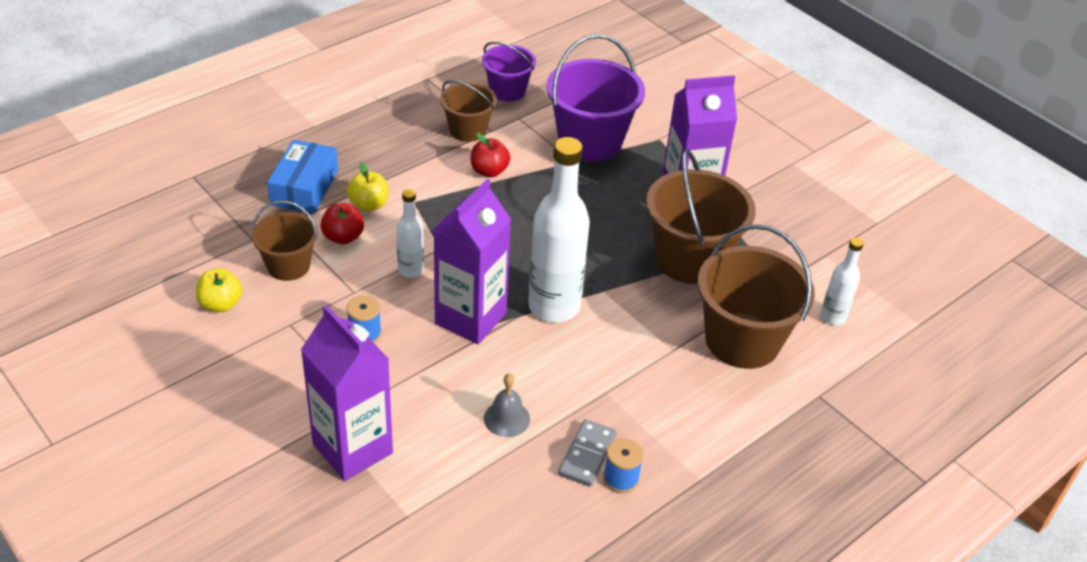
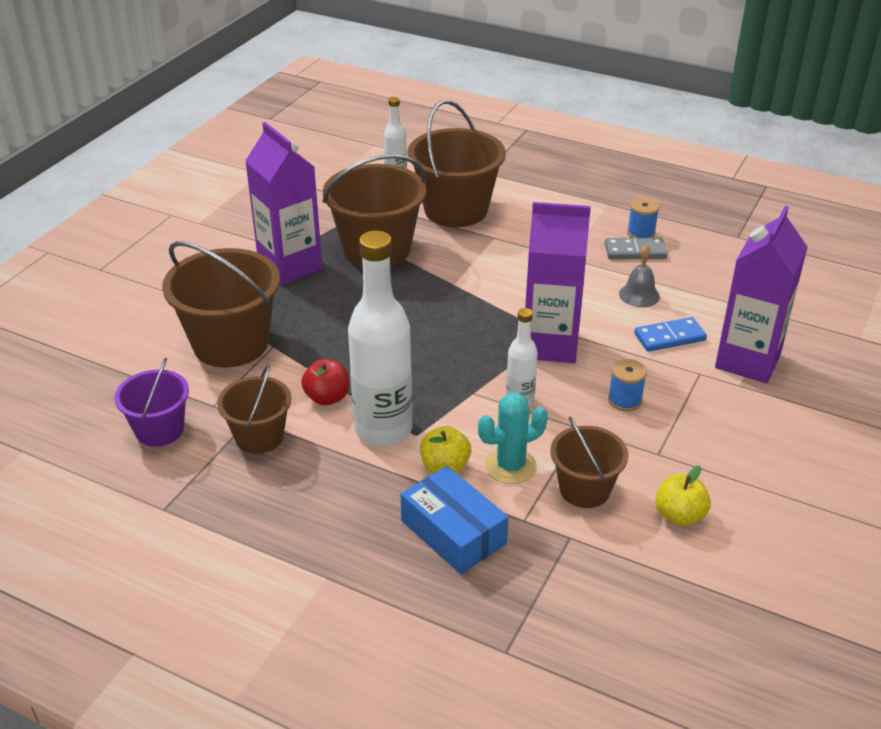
camera: 110 degrees left, 5 degrees down
blue box [267,140,338,214] -> blue box turned 60 degrees clockwise [401,466,508,574]
red apple [321,203,364,244] -> turquoise cactus [478,393,548,484]
white bottle [528,137,590,322] -> white bottle moved to [348,231,413,446]
purple bucket [546,34,645,162] -> brown bucket [162,241,280,368]
none -> blue domino [634,317,707,352]

